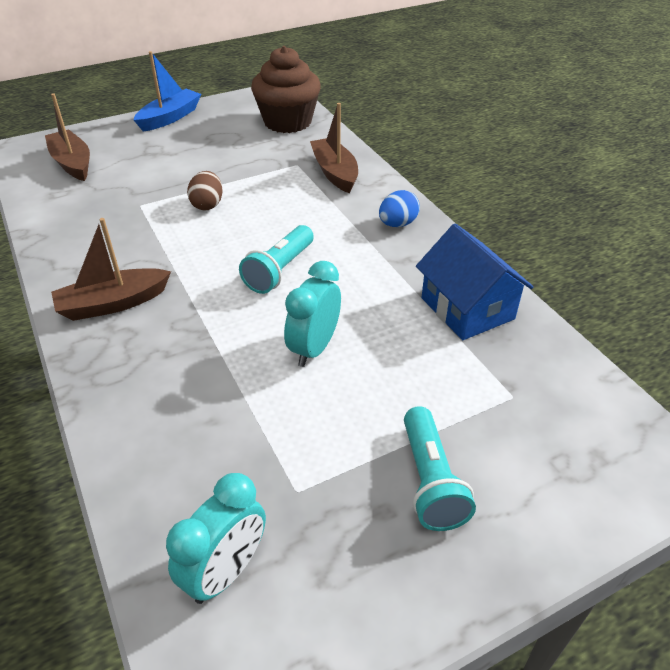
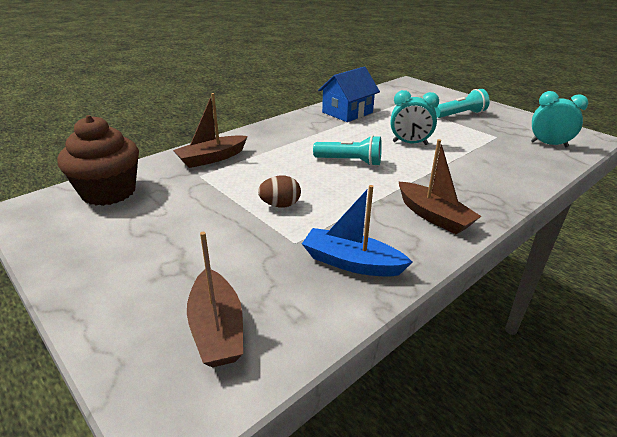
camera: 105 degrees left, 10 degrees down
brown boat [45,93,90,181] -> brown boat turned 60 degrees counterclockwise [187,232,243,367]
blue boat [134,51,201,131] -> blue boat moved to [302,185,412,277]
blue egg [379,190,420,227] -> none

